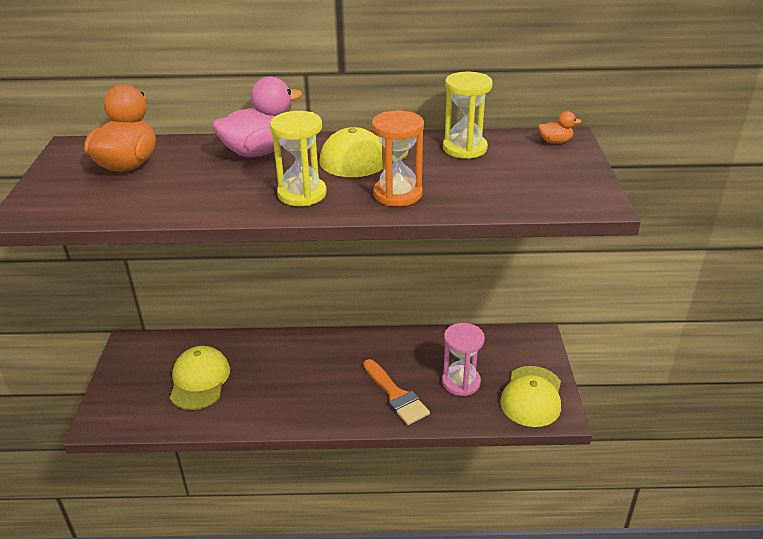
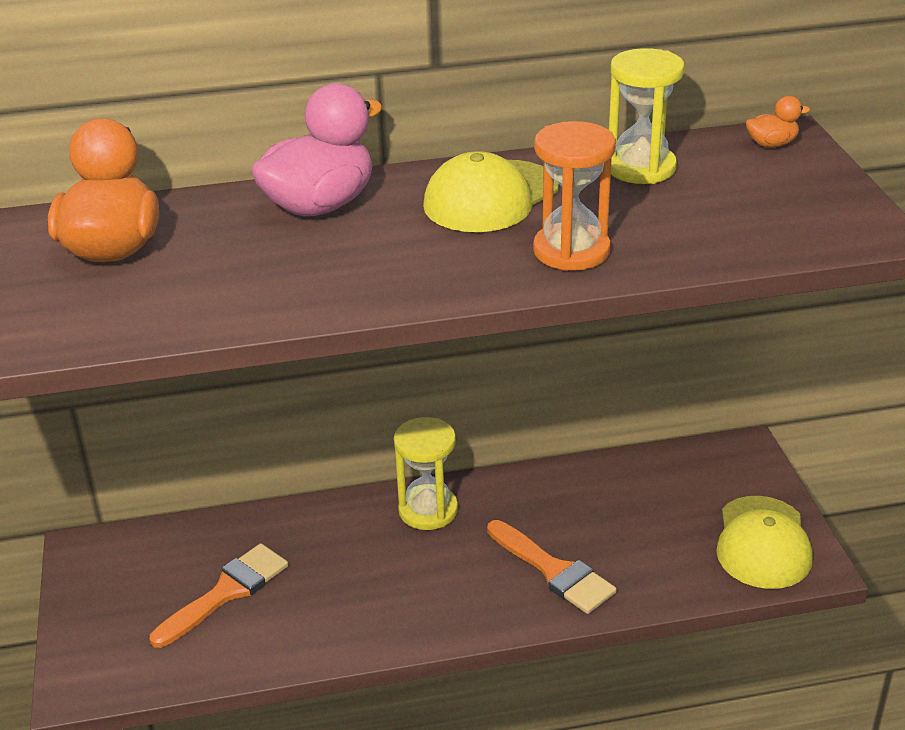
camera: 10 degrees left, 0 degrees up
yellow cap [170,346,230,410] -> orange brush [150,543,288,648]
yellow hourglass [270,111,327,206] -> yellow hourglass moved to [394,417,458,530]
pink hourglass [442,323,485,396] -> none

